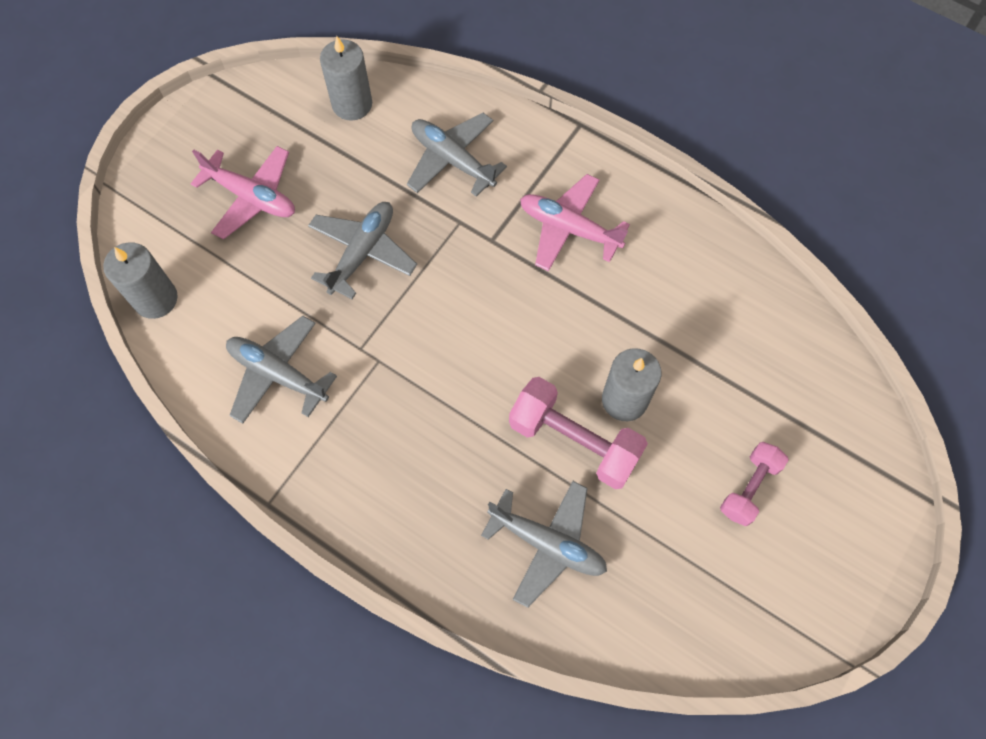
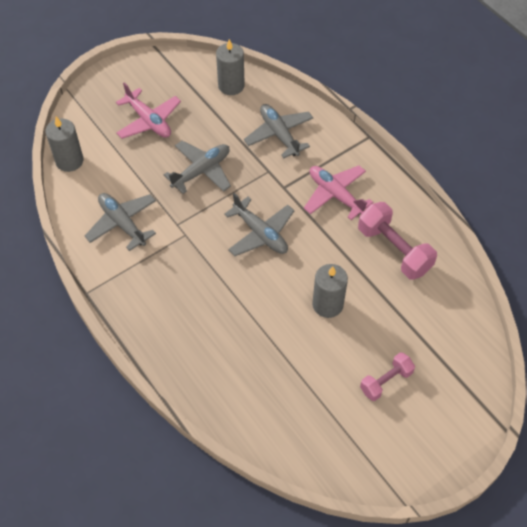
camera: 20 degrees right, 10 degrees down
grey plane [481,481,607,608] -> grey plane moved to [224,193,294,256]
pink dumbbell [509,377,648,489] -> pink dumbbell moved to [358,202,437,280]

